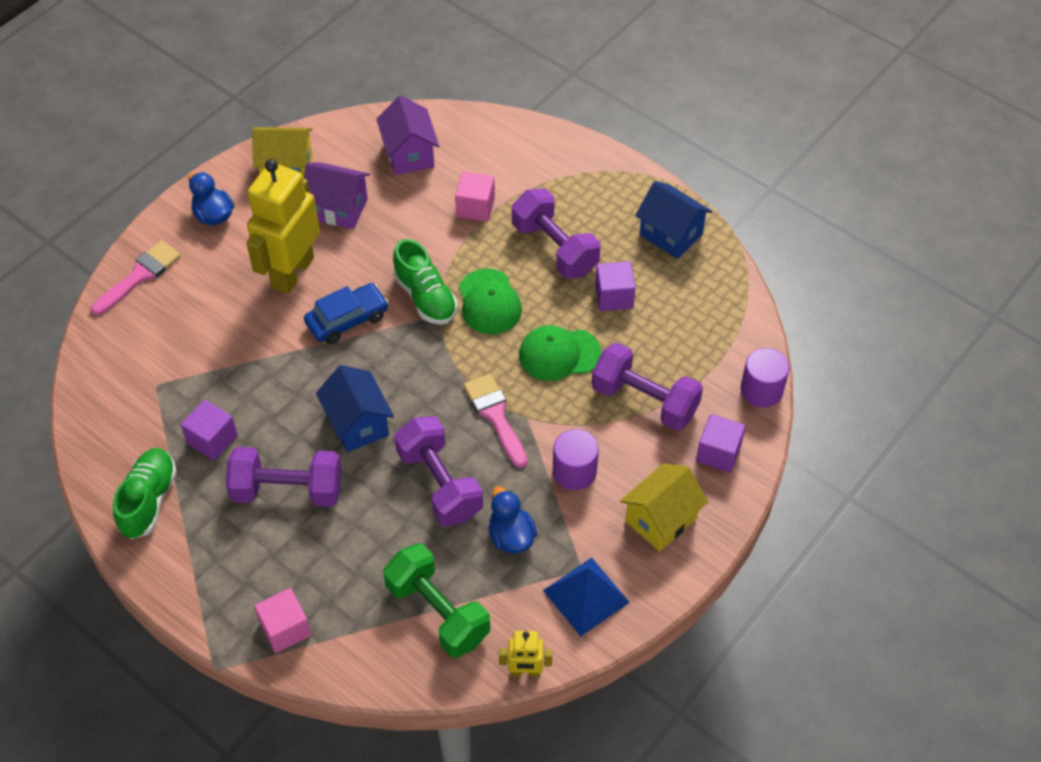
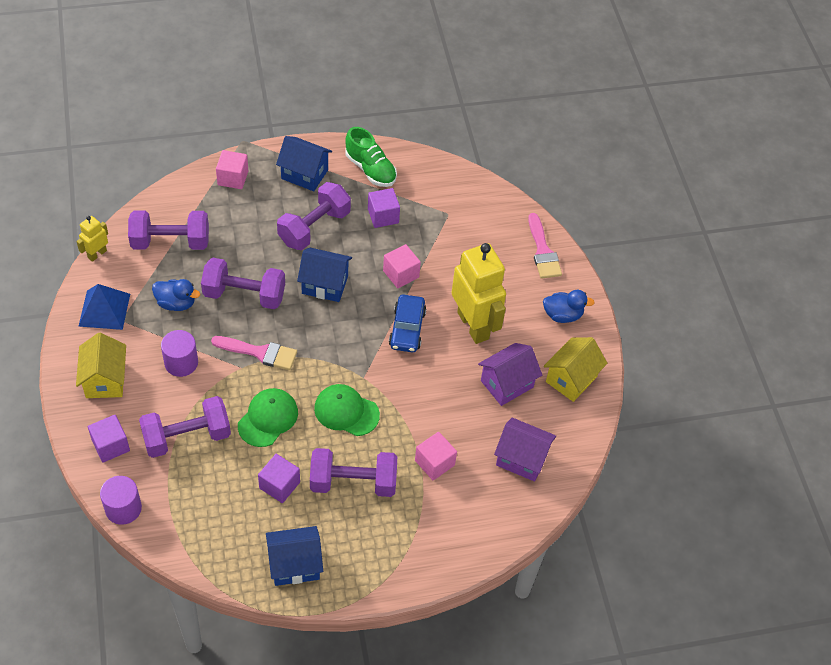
camera: 125 degrees right, 0 degrees up
green dumbbell [383,544,490,658] -> purple dumbbell [128,210,209,250]
green shoe [393,239,457,325] -> none
none -> blue house [276,136,332,191]
none -> pink cube [383,244,421,288]

